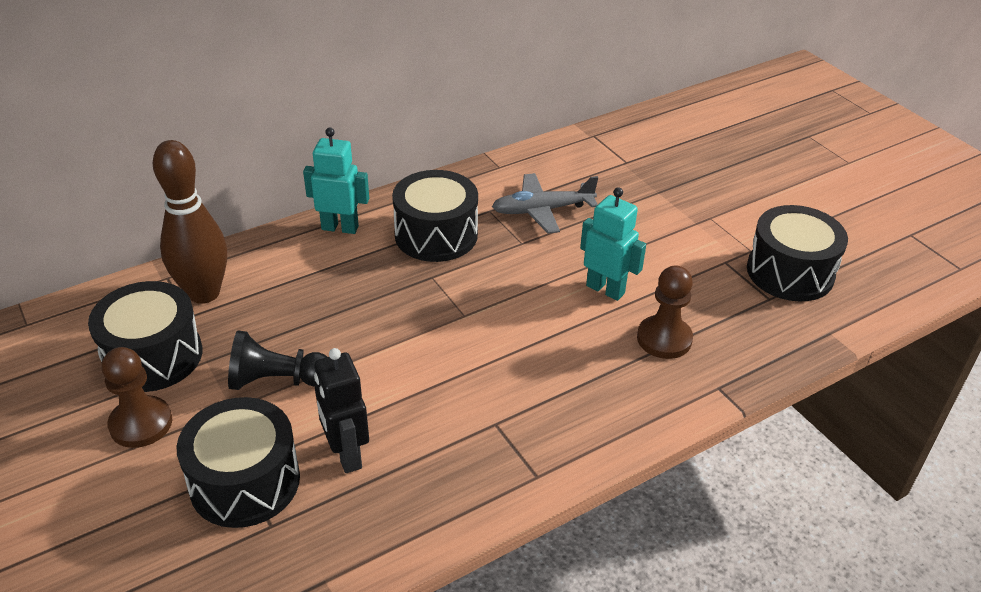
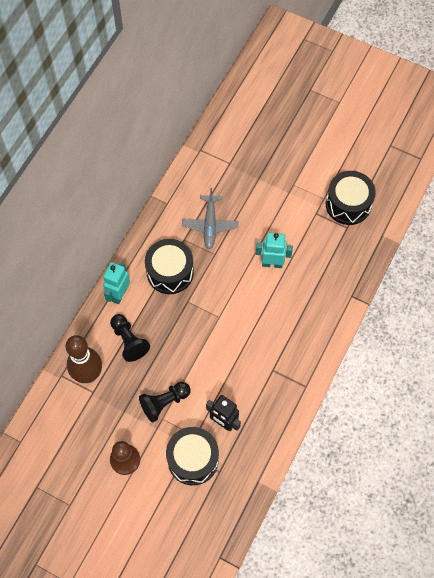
camera: 30 degrees left, 25 degrees up
black drum [88,281,202,392] -> none
turquoise robot [303,128,369,234] -> turquoise robot turned 45 degrees counterclockwise [103,262,130,304]
grey plane [492,173,598,234] -> grey plane turned 45 degrees counterclockwise [182,188,238,249]
brown pawn [637,266,693,359] -> none
none -> black pawn [110,314,150,362]

